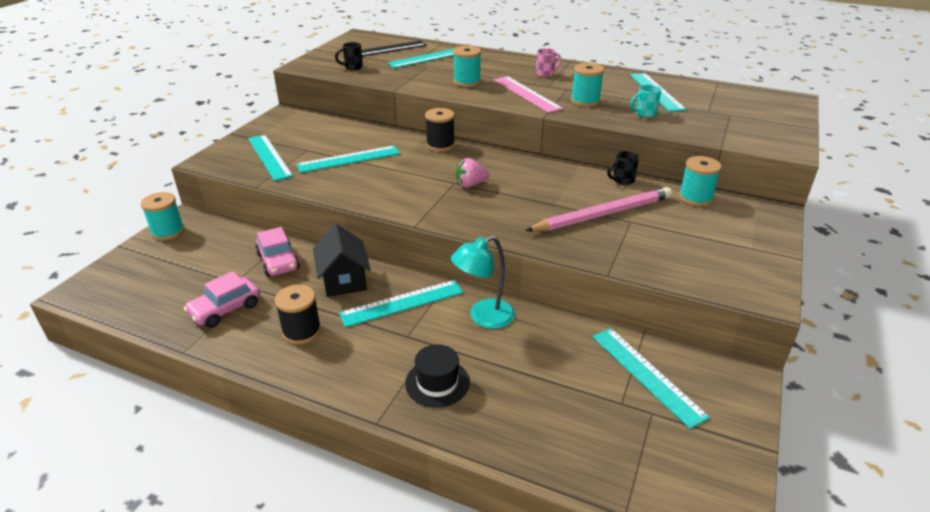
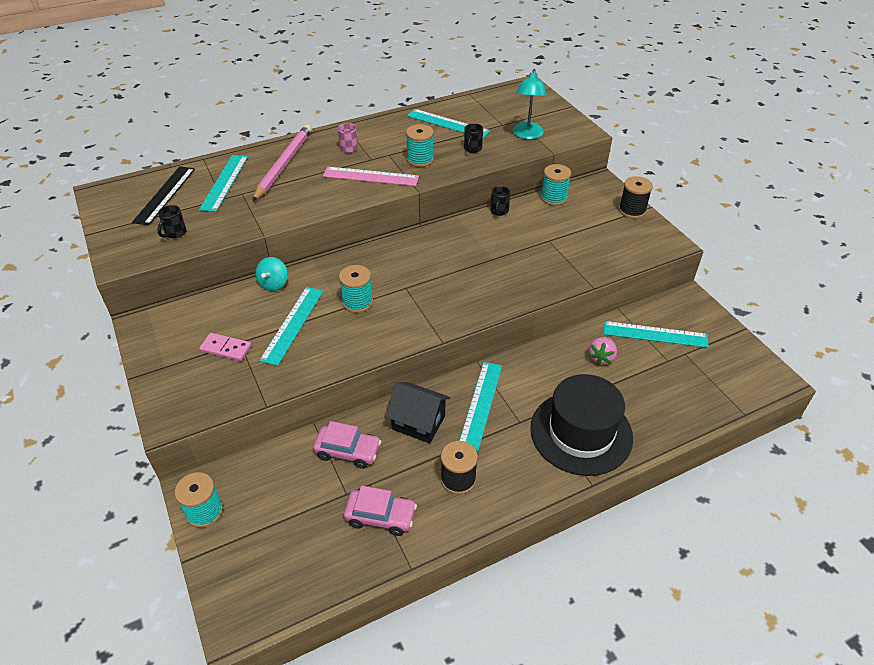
camera: 50 degrees left, 10 degrees up
pink car [184,271,260,328] -> pink car turned 75 degrees counterclockwise [344,486,417,536]
turquoise ruler [248,135,293,181] -> none
black hat [405,344,470,408] -> black hat [530,374,633,476], size x1.96
black spool [425,108,455,152] -> black spool moved to [619,176,653,219]
turquoise lamp [451,236,515,329] -> turquoise lamp moved to [513,69,547,139]
turquoise spool [453,46,481,87] -> turquoise spool moved to [339,265,373,313]
pink strawberry [456,158,489,187] -> pink strawberry moved to [588,337,617,365]
pink pencil [525,187,672,232] -> pink pencil moved to [252,124,312,202]
turquoise mug [630,85,661,117] -> black mug [464,123,483,153]
none -> pink domino [199,333,252,361]
none -> turquoise spinning top [256,257,288,291]

